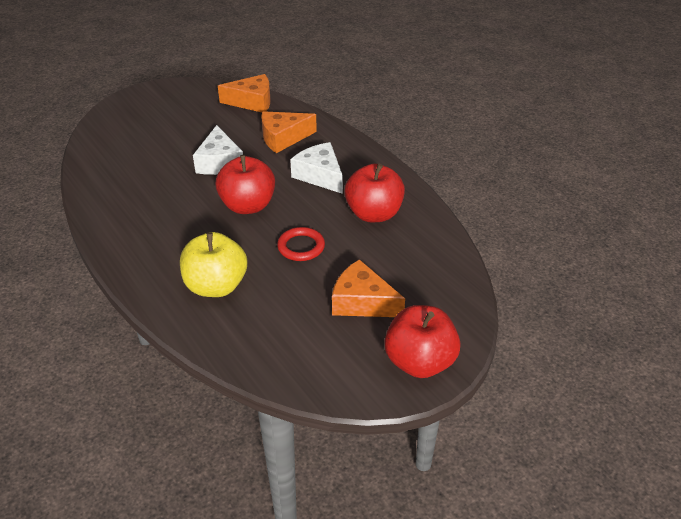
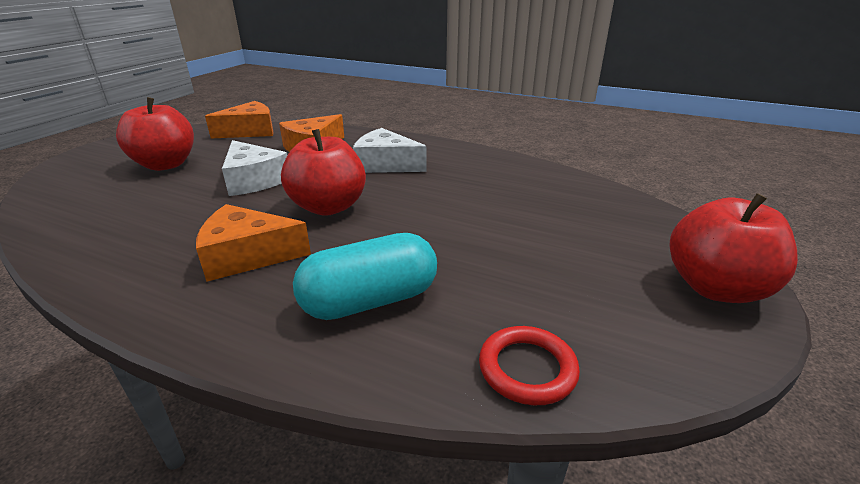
camera: 30 degrees left, 10 degrees down
yellow apple [180,232,247,297] -> turquoise capsule [293,233,437,320]
red ring [277,227,325,261] -> red ring moved to [479,326,580,405]
orange cheese [332,259,405,317] -> orange cheese moved to [196,204,311,282]
red apple [344,164,405,222] -> red apple moved to [116,97,194,171]

